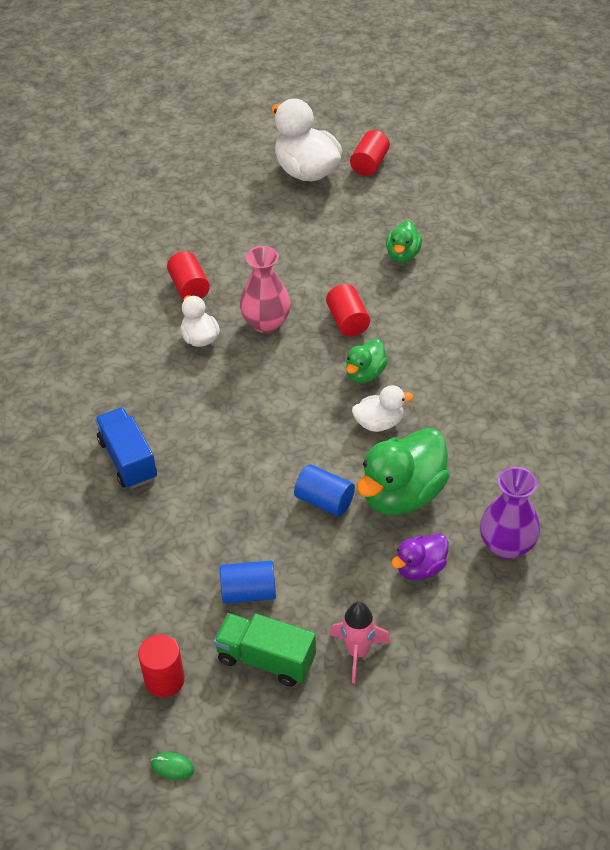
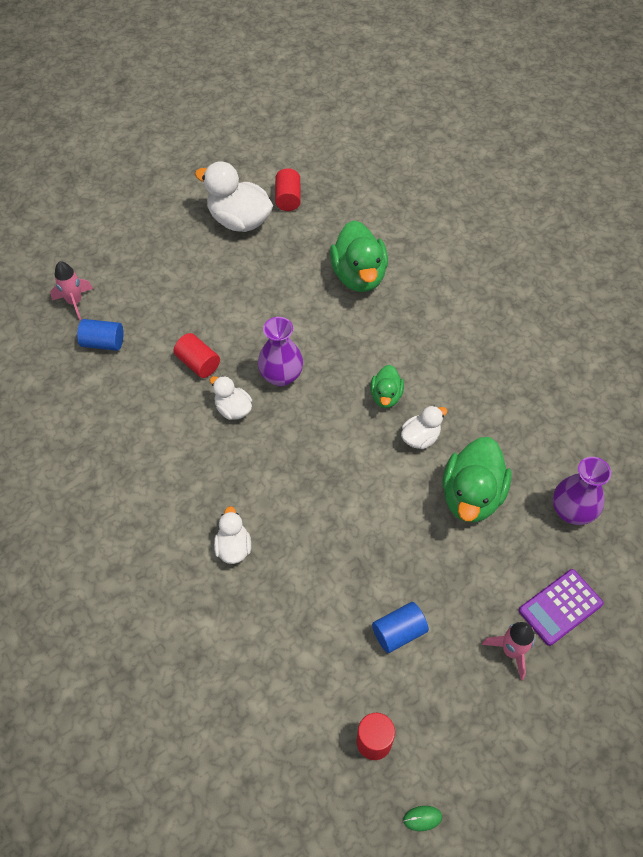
camera: 25 degrees left, 10 degrees up
blue truck [95,407,157,489] -> white duck [214,506,251,564]
green truck [214,613,316,687] -> none
pink vase [240,246,291,333] -> purple vase [258,317,303,386]
blue cylinder [294,464,355,516] -> blue cylinder moved to [77,319,124,351]
red cylinder [326,284,370,337] -> none
green duck [386,221,422,262] -> green duck [330,220,388,292], size x1.83
purple duck [391,533,449,580] -> none
none -> pink rocket [50,261,93,321]
none -> purple calculator [519,569,604,646]

